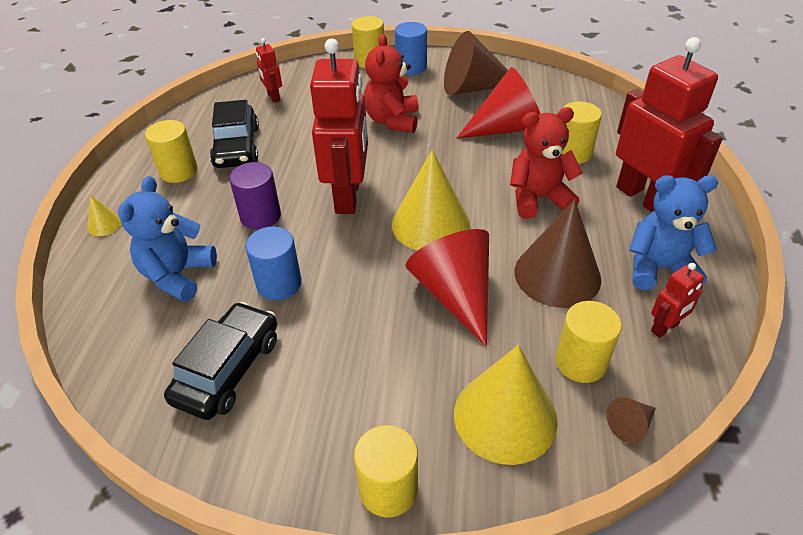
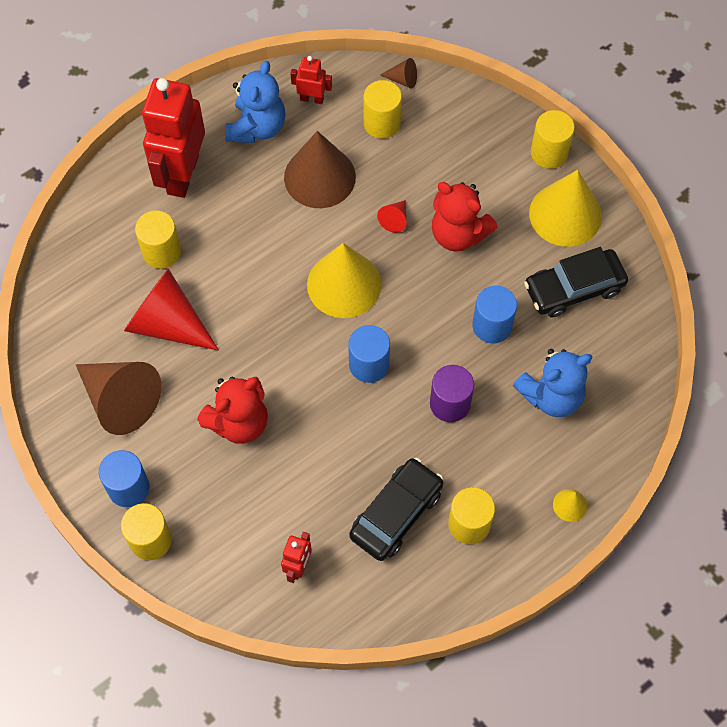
camera: 135 degrees left, 20 degrees up
red robot [310,39,368,214] -> blue cylinder [348,325,390,383]
red cone [405,229,489,347] -> red cone [377,200,407,233], size x0.43
yellow cone [454,345,558,465] -> yellow cone moved to [529,170,602,247]
red teddy bear [510,107,583,219] -> red teddy bear moved to [432,182,497,252]
blue teddy bear [629,175,718,290] -> blue teddy bear turned 120 degrees counterclockwise [225,61,285,143]

